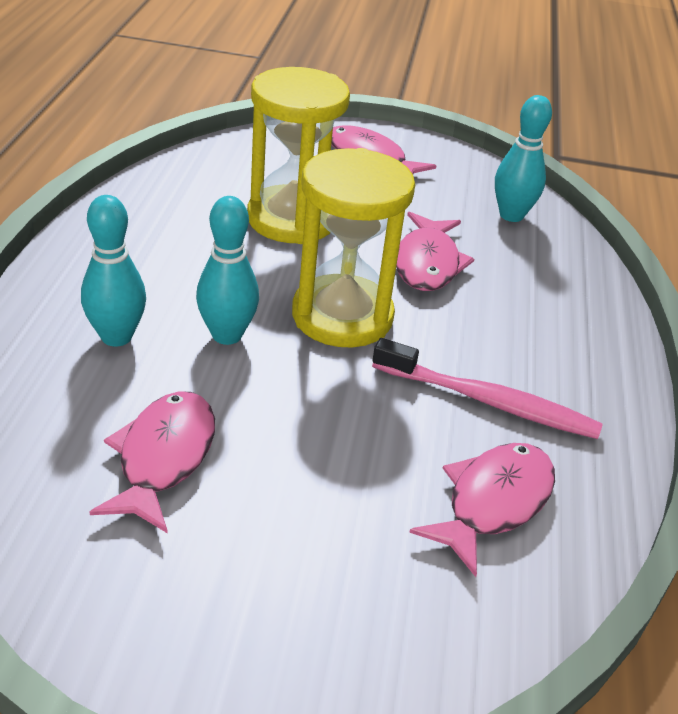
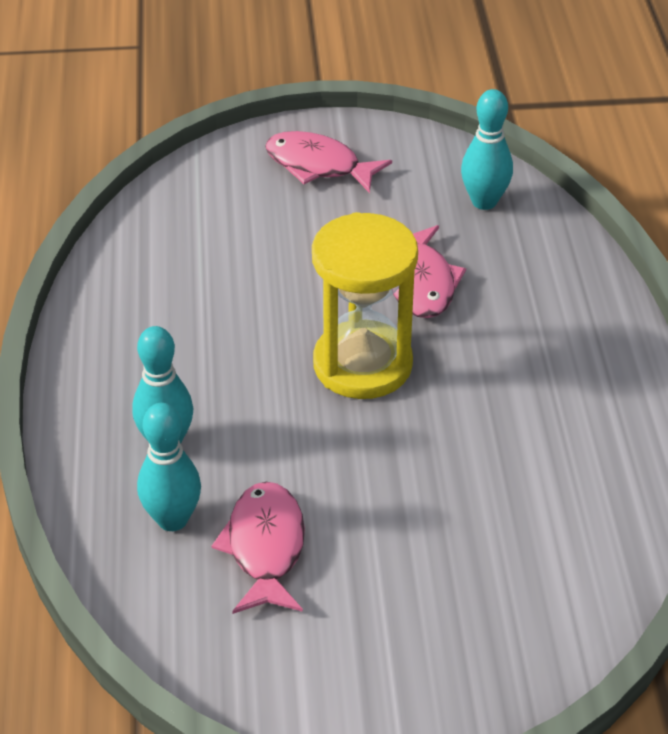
camera: 10 degrees left, 5 degrees up
turquoise bowling pin [196,196,259,345] -> turquoise bowling pin moved to [137,403,201,531]
yellow hourglass [247,67,350,244] -> none
pink toothbrush [372,338,603,439] -> none
pink fish [409,443,555,577] -> none

